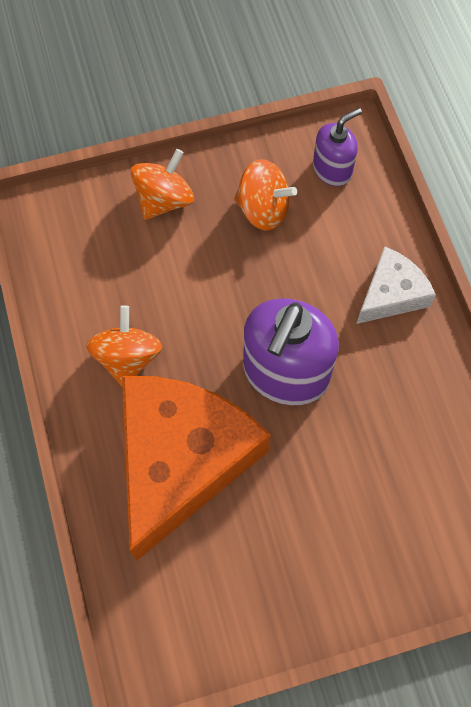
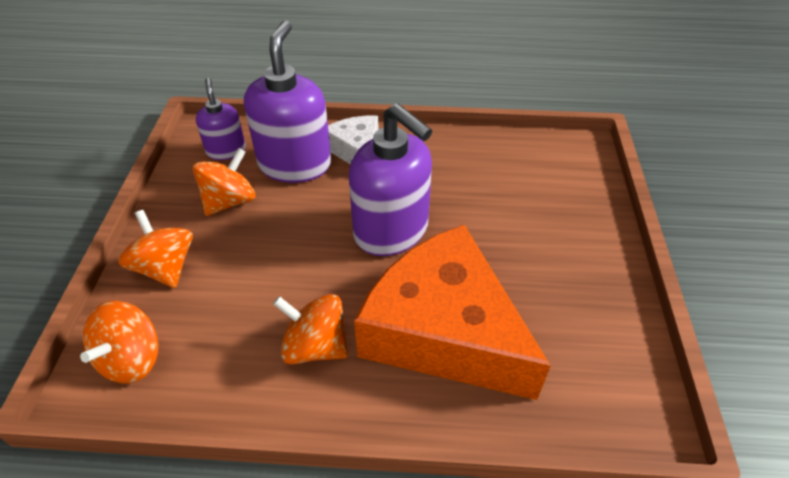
camera: 70 degrees left, 20 degrees down
none -> orange spinning top [80,301,158,383]
none -> purple soap dispenser [244,20,331,183]

